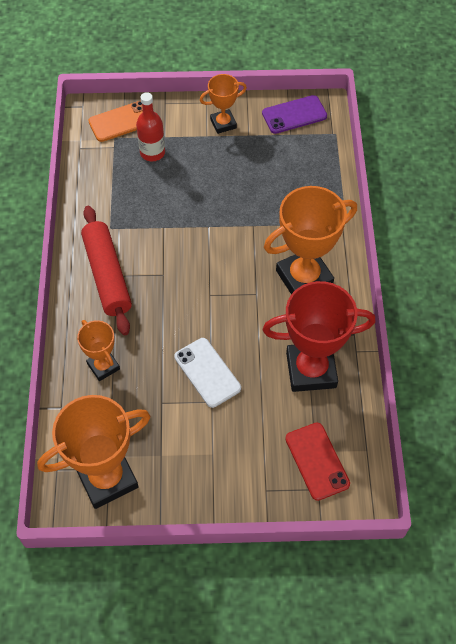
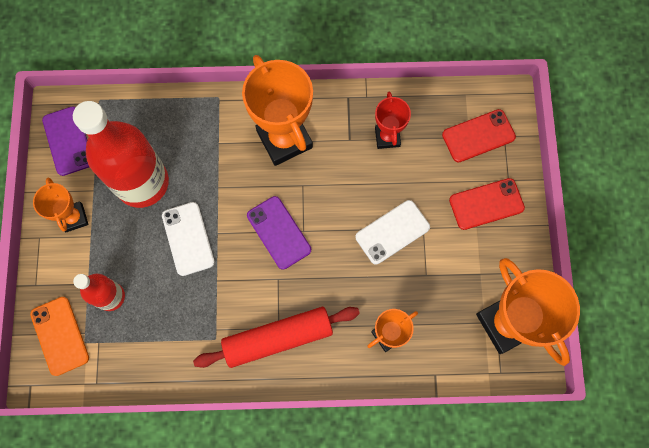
camera: 90 degrees left, 15 degrees up
red trophy [263,281,376,392] -> red trophy [375,91,411,149], size x0.54
none -> red bottle [73,101,169,208]
none -> white phone [162,202,215,276]
none -> purple phone [247,196,311,270]
none -> red phone [449,178,525,230]

